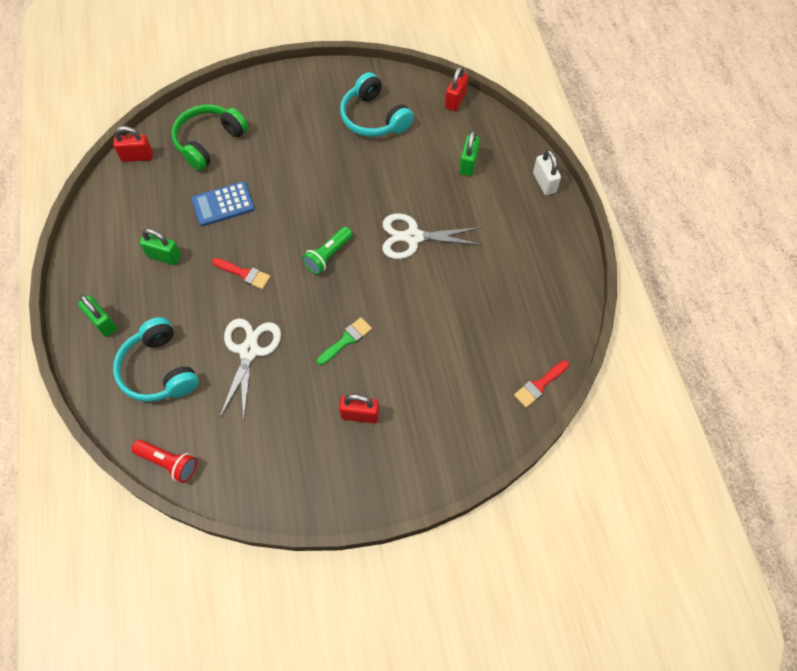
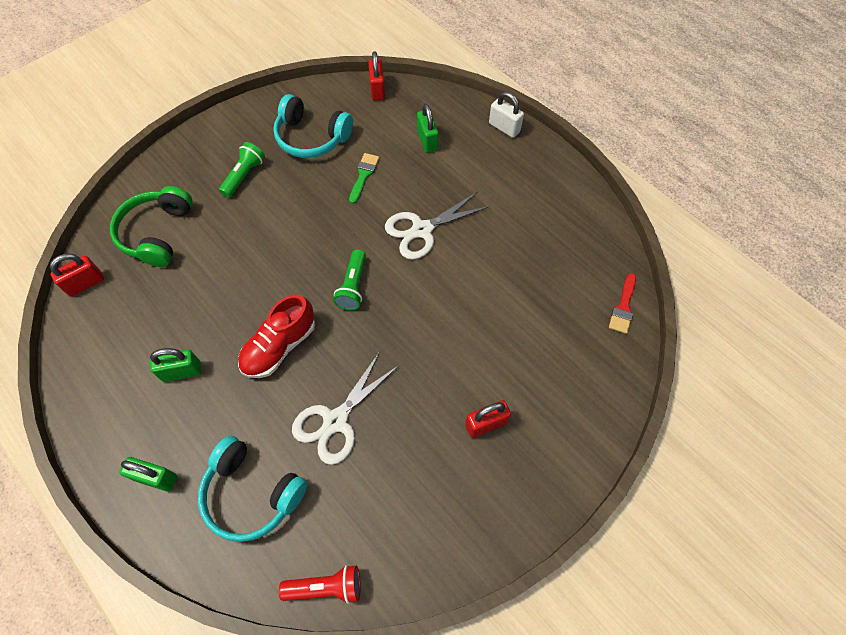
camera: 30 degrees left, 0 degrees up
blue calculator [191,181,255,226] -> none
red brush [212,258,270,289] -> red shoe [238,295,315,378]
white scissors [220,318,281,422] -> white scissors turned 120 degrees counterclockwise [292,351,399,465]
green brush [317,317,372,365] -> green brush moved to [349,153,379,204]
none -> green flashlight [219,142,265,198]

